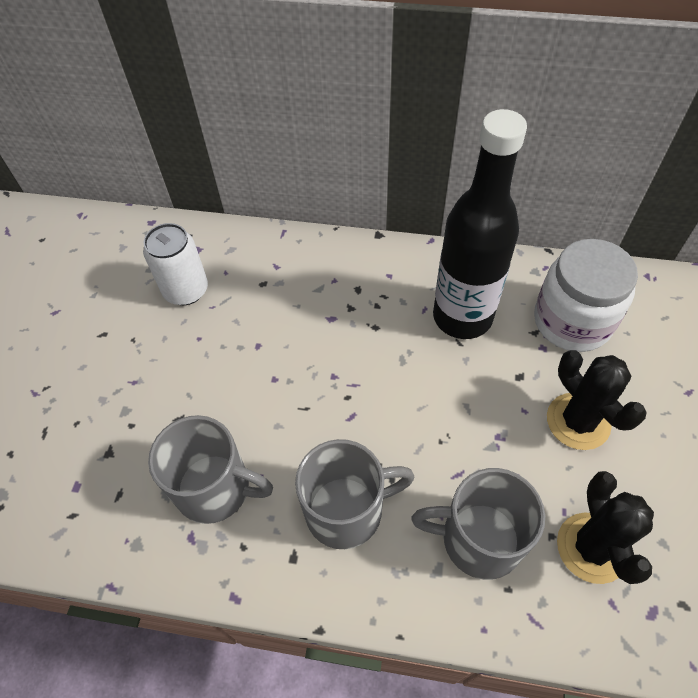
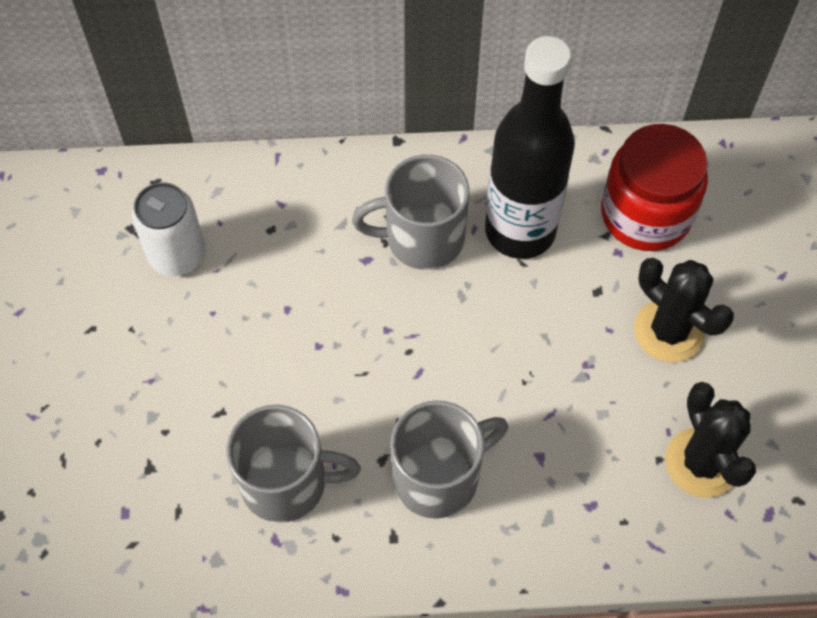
camera: 15 degrees left, 5 degrees up
grey mug [411,468,545,580] -> grey mug moved to [352,155,469,270]
white jar [534,239,638,352] -> red jar [601,124,708,251]

